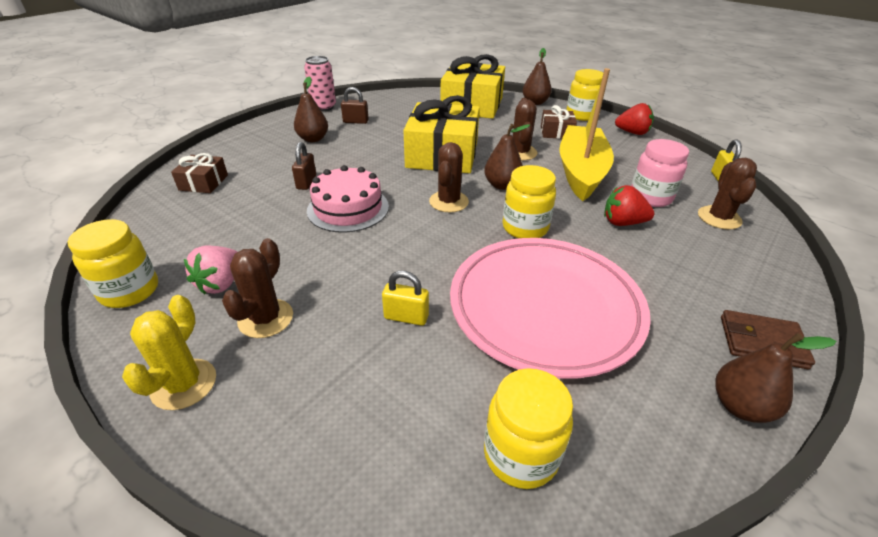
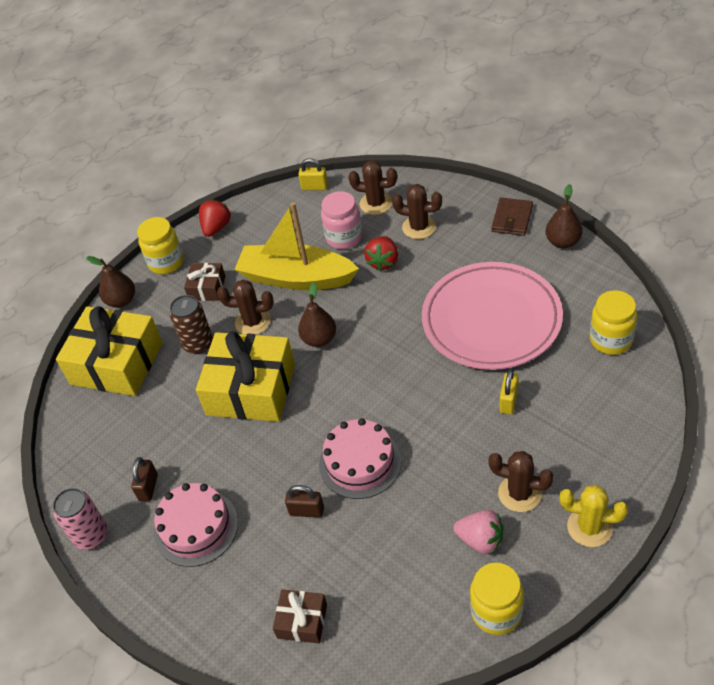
camera: 80 degrees left, 10 degrees up
brown pear [294,77,328,142] -> pink cake [154,483,238,567]
brown cactus [429,142,469,212] -> brown cactus moved to [392,184,442,239]
yellow jar [503,165,556,238] -> none
none -> brown can [169,295,213,354]

